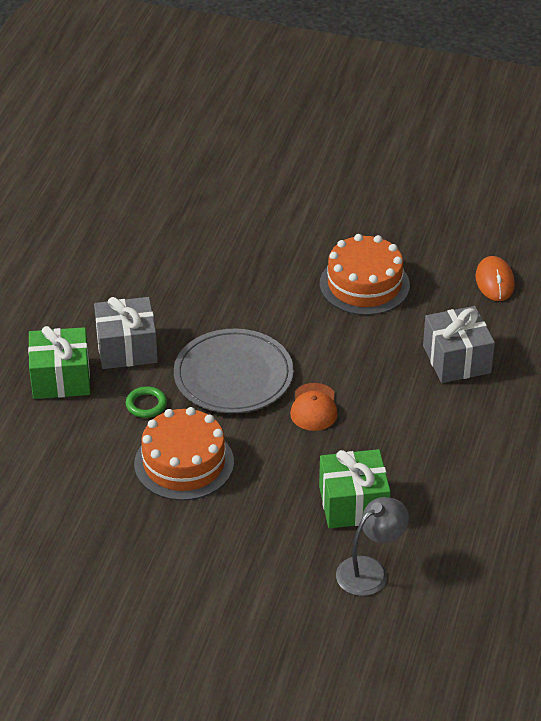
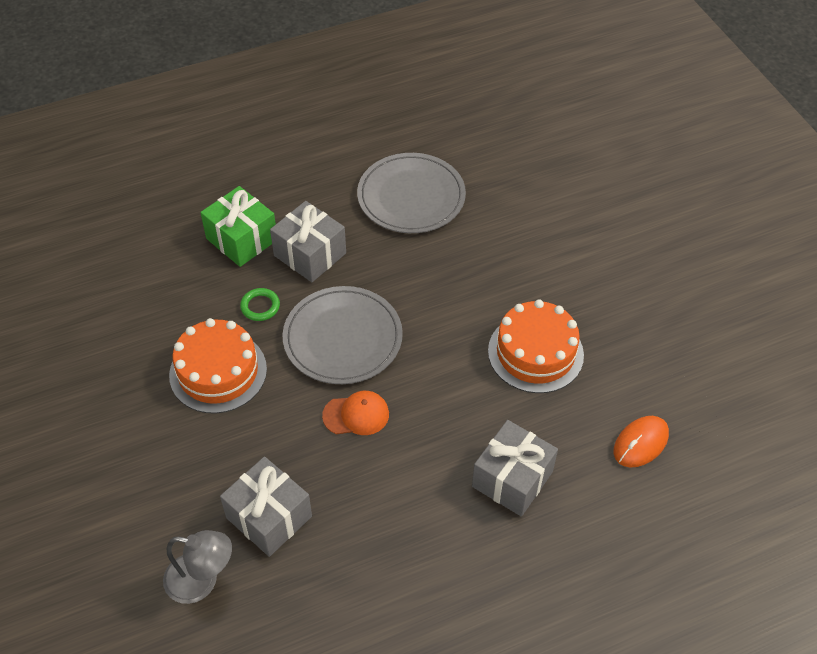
camera: 50 degrees right, 10 degrees up
orange cap [290,383,338,431] -> orange cap turned 150 degrees counterclockwise [322,391,389,435]
green gift [319,449,390,528] -> grey gift [220,457,312,557]
none -> grey plate [357,153,466,233]

